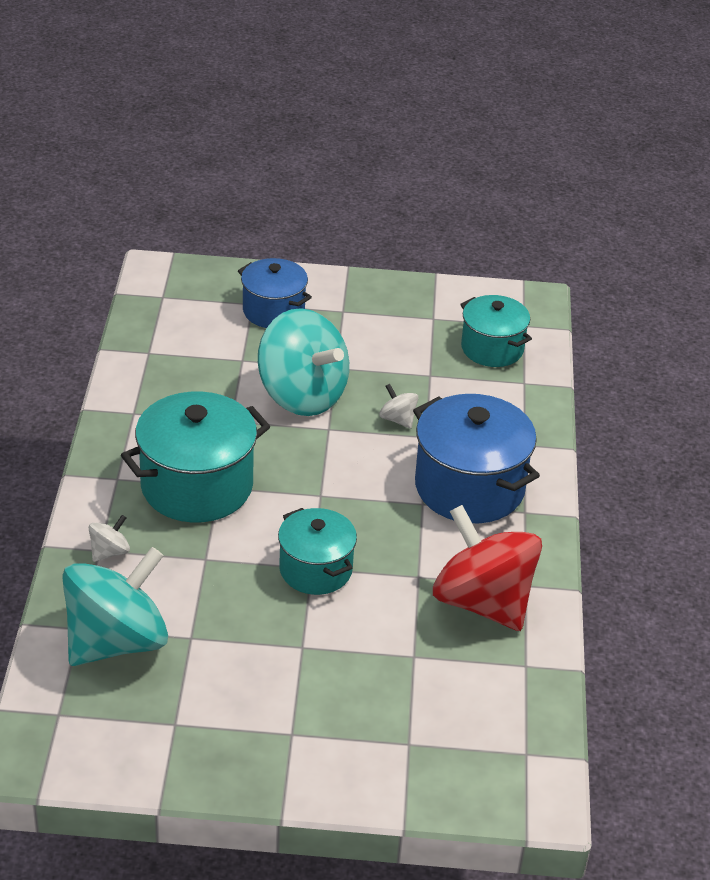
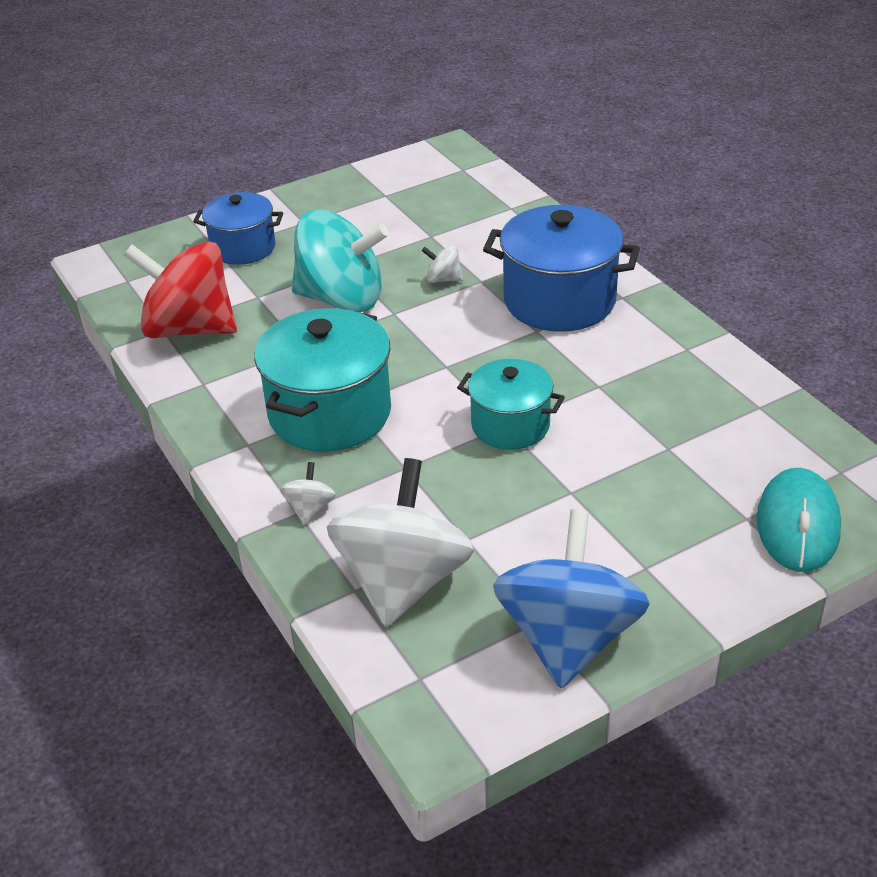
camera: 30 degrees left, 0 degrees up
turquoise spinning top [62,547,168,666] -> white spinning top [327,458,474,627]
red spinning top [433,505,542,631] -> red spinning top moved to [124,241,237,338]
turquoise pot [460,295,532,367] -> none
none -> blue spinning top [493,509,650,689]
none -> turquoise mouse [757,468,841,572]

